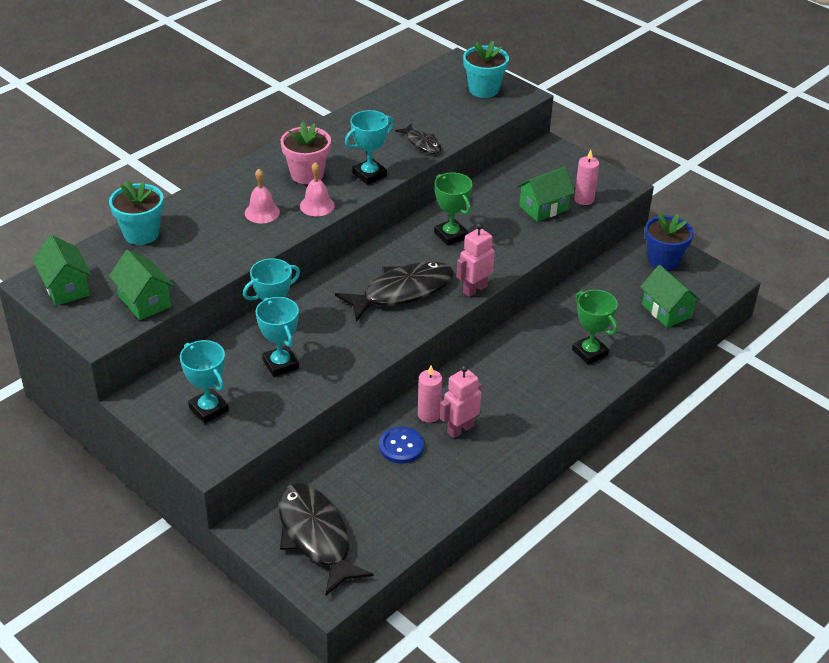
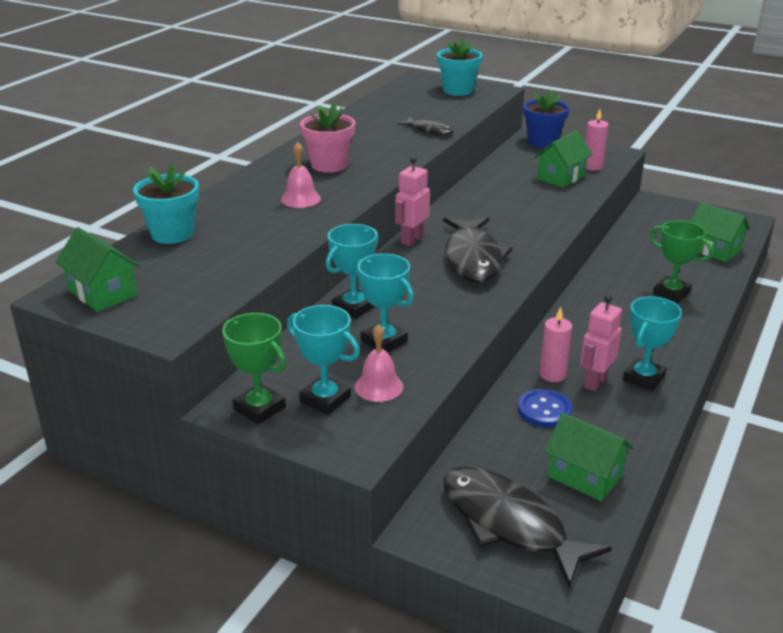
camera: 15 degrees left, 10 degrees down
green house [109,250,174,320] -> green house moved to [545,413,633,501]
pink bell [300,162,335,216] -> pink bell moved to [355,324,403,402]
black fish [335,261,454,322] -> black fish turned 135 degrees clockwise [443,217,513,283]
turquoise trophy [345,110,394,185] -> turquoise trophy moved to [623,296,682,391]
green trophy [434,172,473,246] -> green trophy moved to [222,313,286,424]
pink robot [456,223,495,297] -> pink robot moved to [395,156,430,246]
blue flower pot [645,213,694,271] -> blue flower pot moved to [523,90,569,148]

